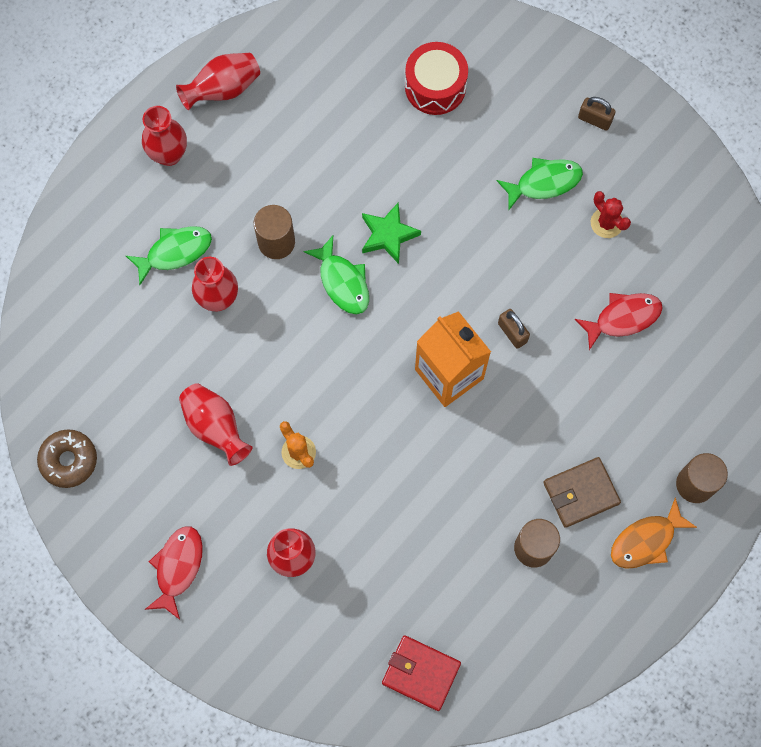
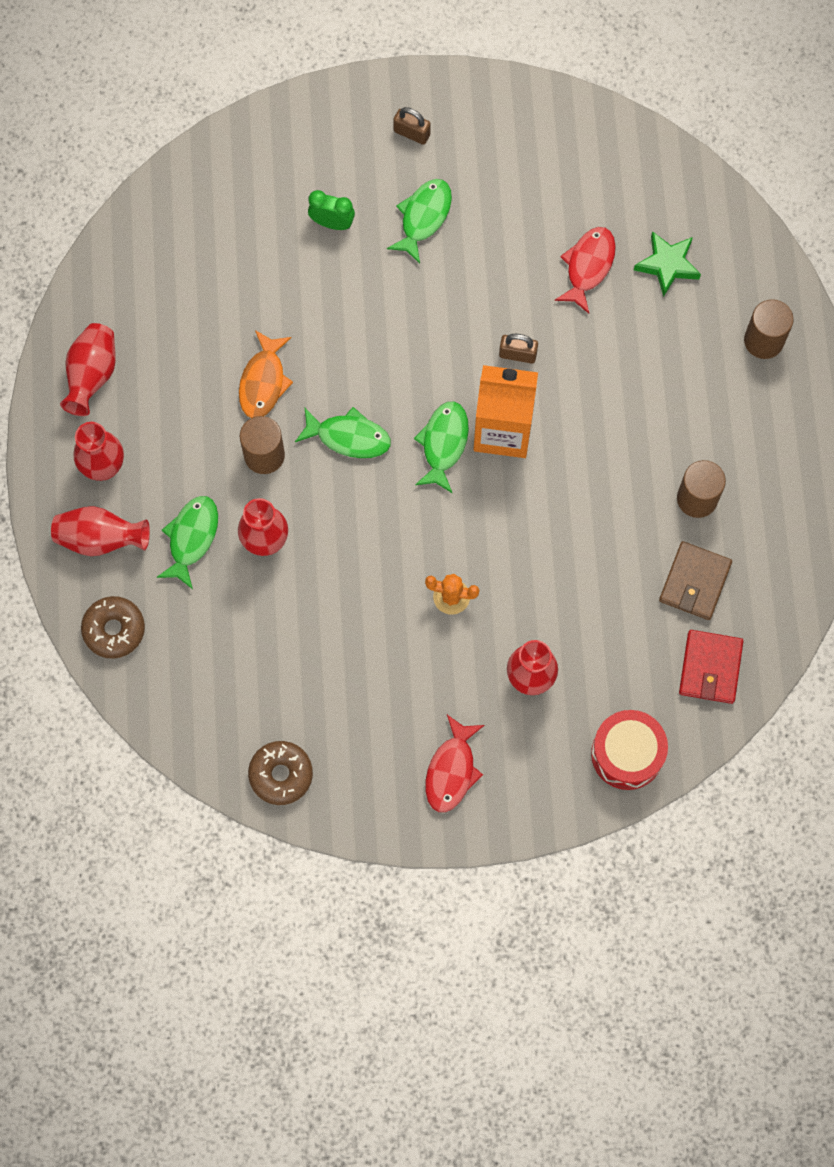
camera: 45 degrees left, 0 degrees up
red fish [145,526,203,620] -> red fish turned 135 degrees counterclockwise [425,715,484,812]
red vase [179,383,252,466] -> red vase moved to [51,506,150,556]
green star [362,203,421,264] -> green star moved to [634,231,701,297]
red wallet [382,635,461,711] -> red wallet turned 60 degrees counterclockwise [679,630,743,704]
red drum [405,42,468,115] -> red drum moved to [591,710,668,790]
brown wallet [543,457,621,528] -> brown wallet moved to [659,541,732,620]
brown padlock [578,97,616,131] -> brown padlock turned 45 degrees clockwise [393,107,431,145]
red cactus [591,191,631,238] -> none
orange fish [611,497,697,569] -> orange fish moved to [239,330,293,418]
none -> brown donut [81,596,145,659]
none -> green clock [308,190,355,230]
none -> green fish [414,402,469,493]

